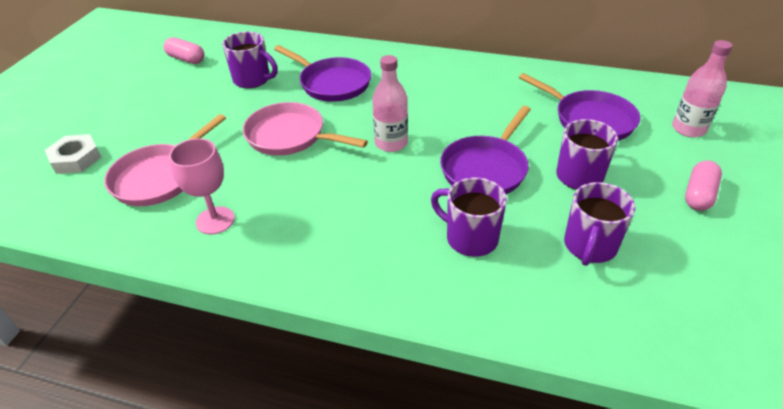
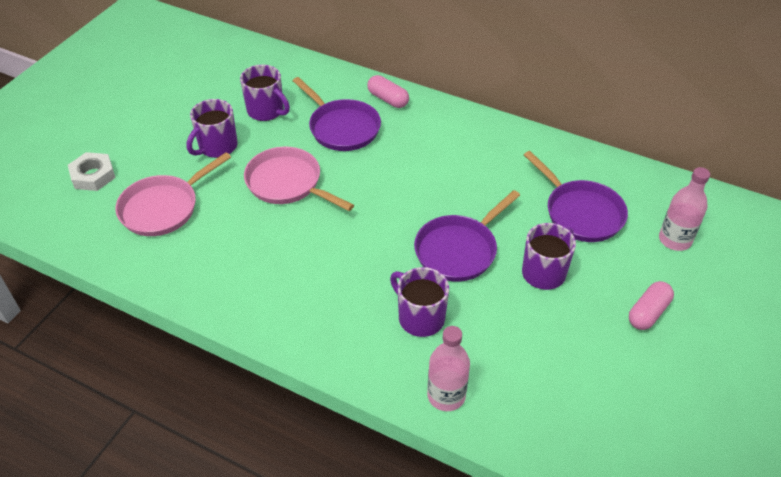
camera: 10 degrees right, 5 degrees up
pink capsule [163,37,204,64] -> pink capsule moved to [367,75,409,108]
pink goblet [169,138,235,235] -> none
pink bottle [372,55,408,152] -> pink bottle moved to [427,326,470,411]
purple mug [564,182,635,266] -> purple mug moved to [186,99,238,158]

